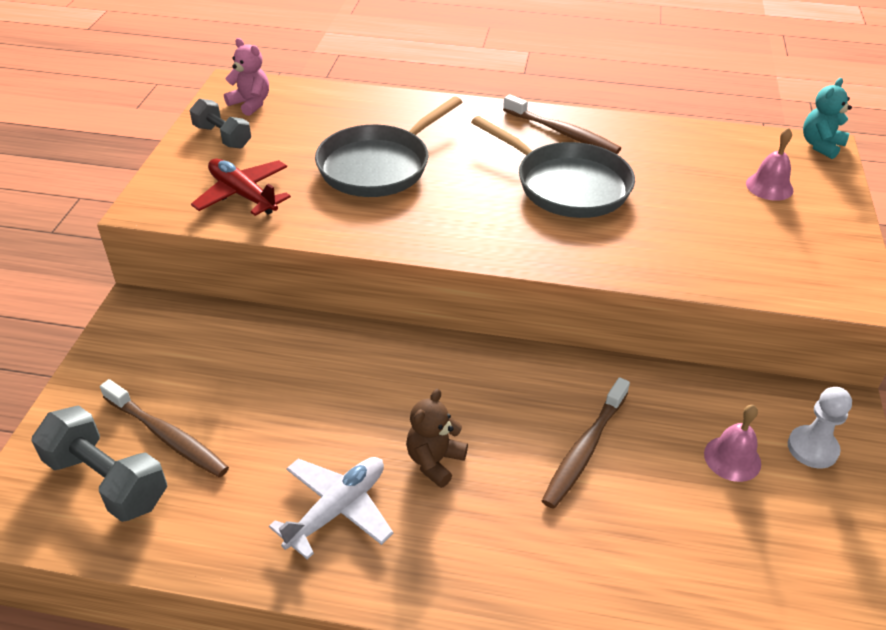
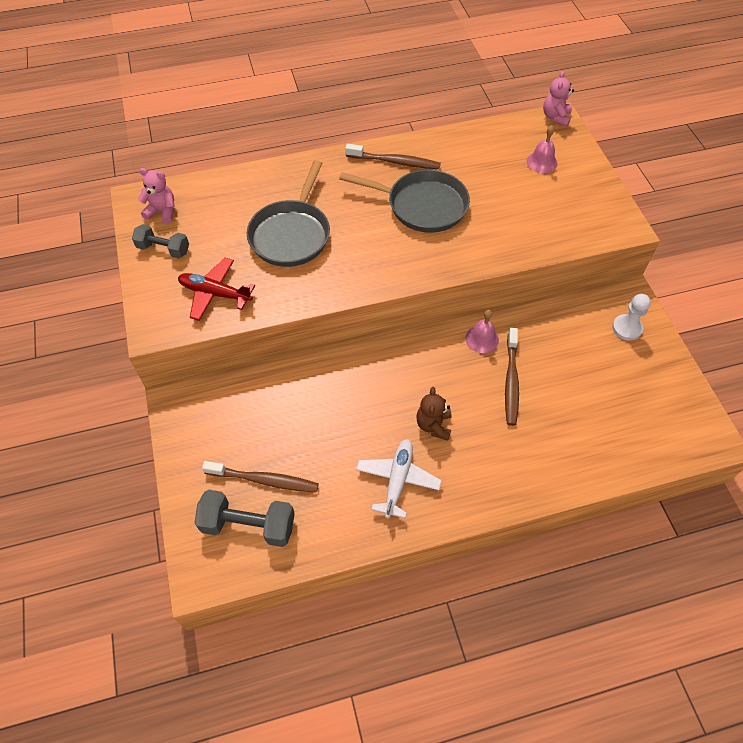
camera: 25 degrees left, 15 degrees up
pink bell [704,405,761,482] -> pink bell moved to [465,310,499,353]
turquoise teddy bear [803,78,852,159] -> pink teddy bear [543,71,574,126]

